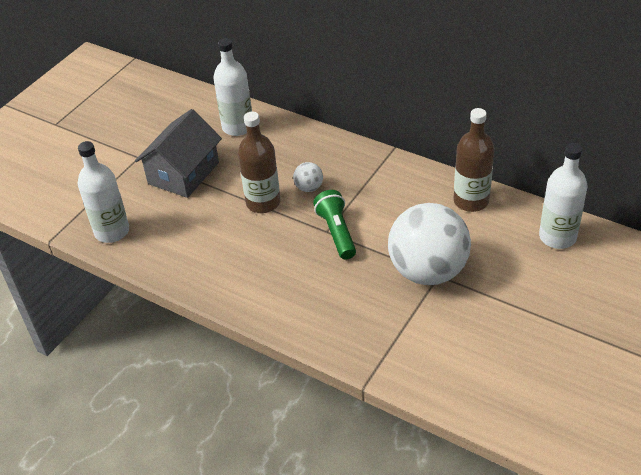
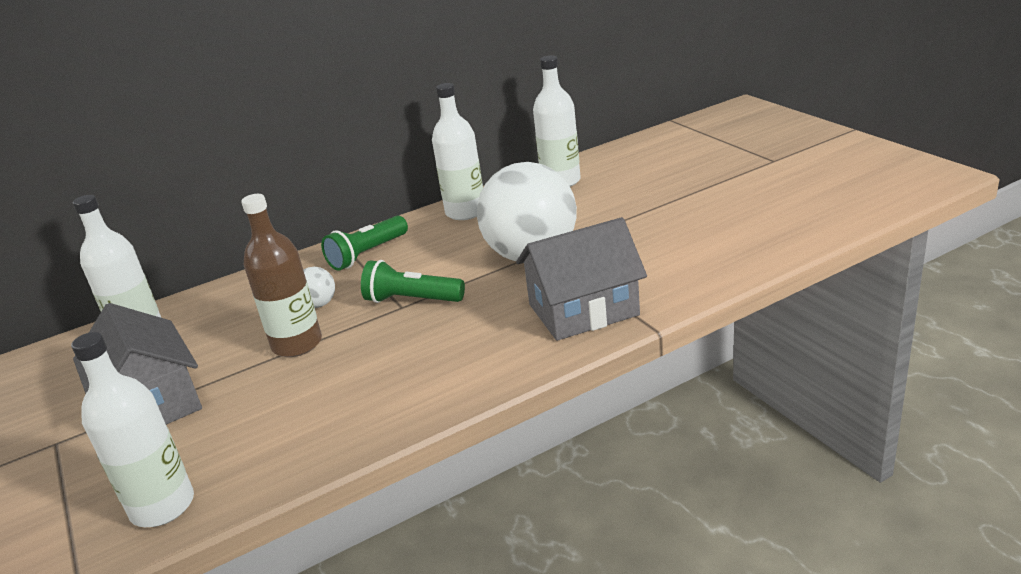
camera: 60 degrees left, 15 degrees down
brown bottle [453,108,495,212] -> white bottle [432,83,483,220]
none -> green flashlight [321,215,408,271]
none -> grey house [516,217,647,341]

